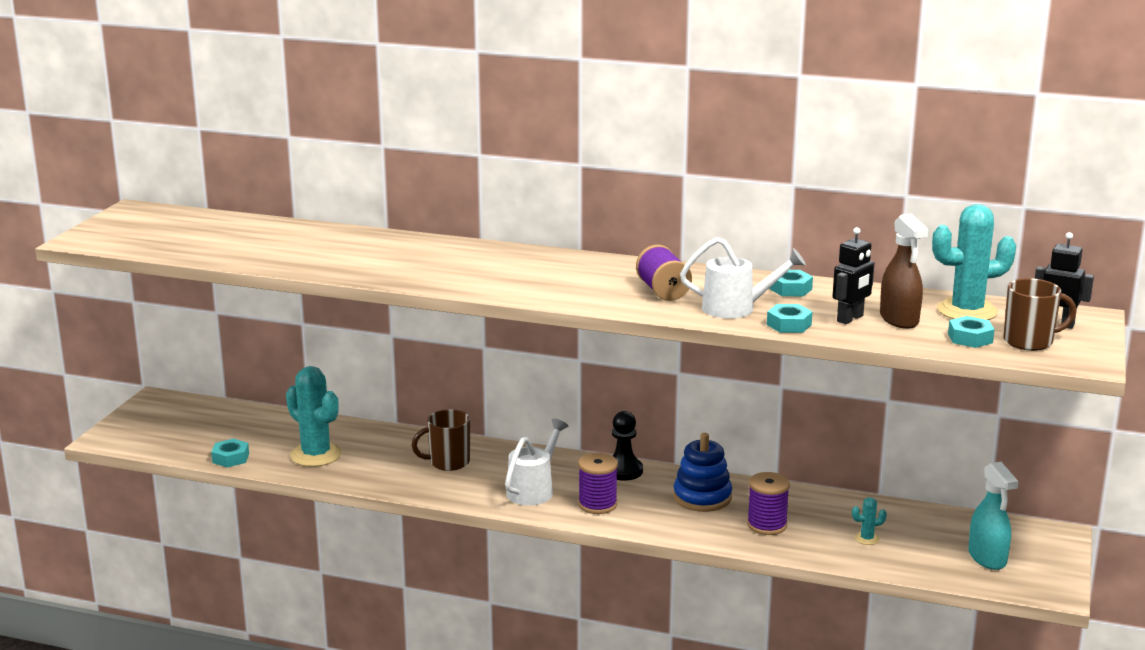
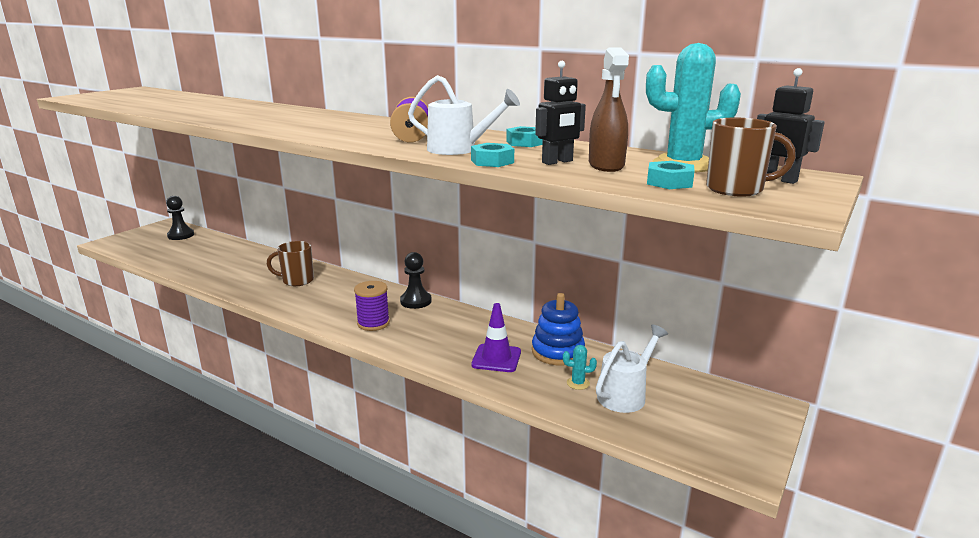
camera: 15 degrees right, 0 degrees up
turquoise nut [211,439,249,468] -> none
turquoise cactus [286,366,342,467] -> none
white watering can [505,418,569,506] -> white watering can moved to [596,325,668,413]
blue stacking toy [673,433,732,512] -> blue stacking toy moved to [532,293,585,365]
purple spool [747,472,790,535] -> purple traffic cone [471,303,521,372]
turquoise spray bottle [968,462,1019,570] -> none
none -> black pawn [166,196,194,240]

